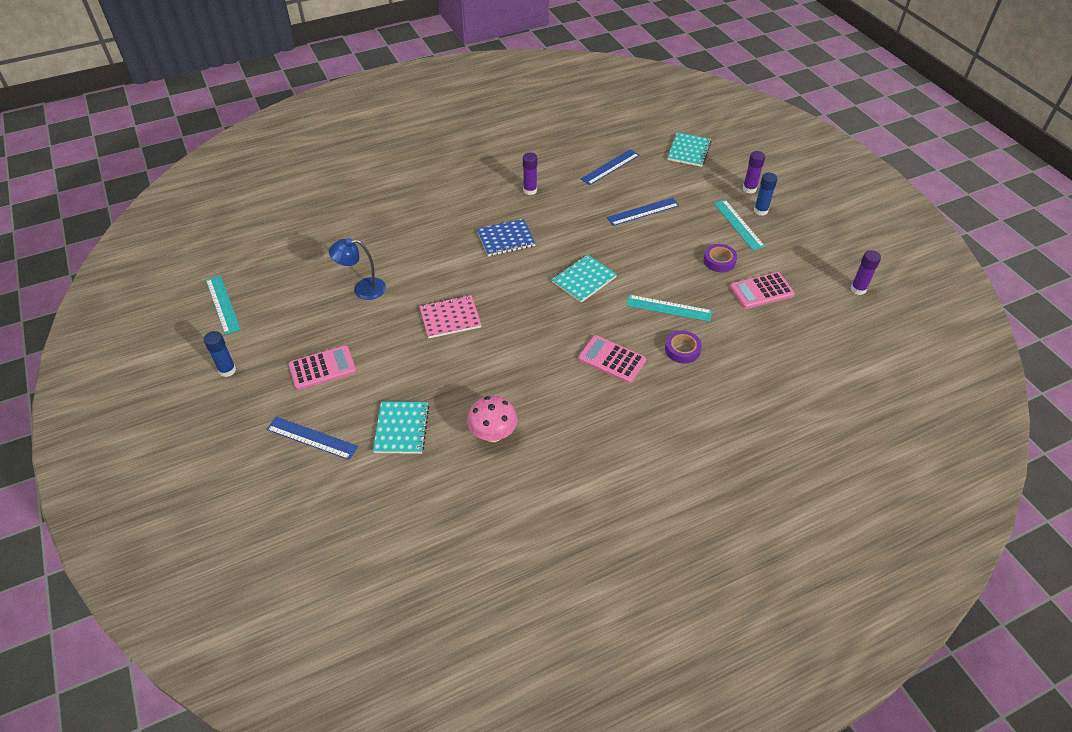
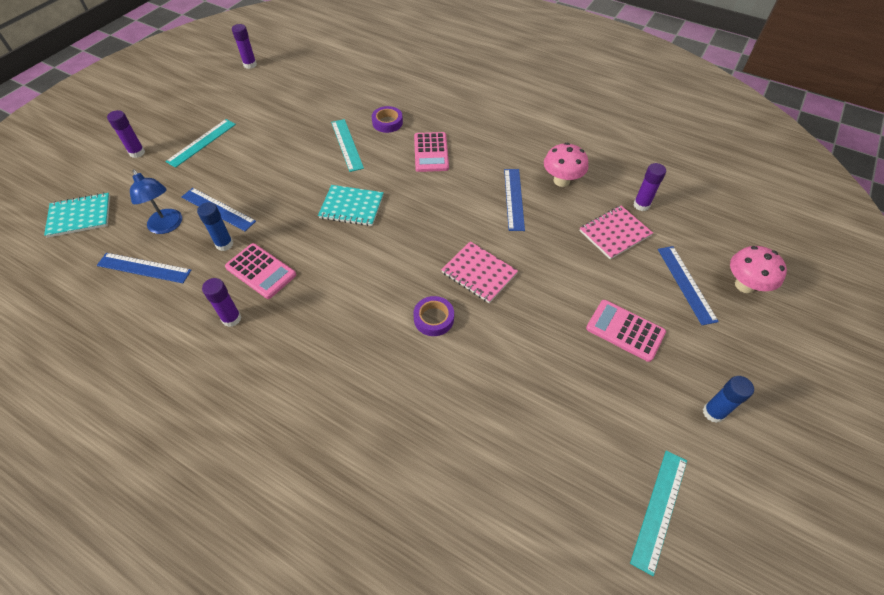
camera: 125 degrees left, 5 degrees up
blue lamp [329,238,386,300] -> blue lamp moved to [130,169,182,234]
turquoise notebook [373,401,429,454] -> pink notebook [580,206,653,260]
blue notebook [477,219,536,256] -> none
purple tape [703,244,737,272] -> purple tape moved to [413,296,454,336]
pink calculator [730,272,795,309] -> pink calculator moved to [225,243,296,299]
blue glue stick [754,173,778,216] -> blue glue stick moved to [197,202,233,251]
none -> blue ruler [504,169,525,231]
none -> purple glue stick [633,163,666,211]
none -> pink mushroom [730,246,787,293]

